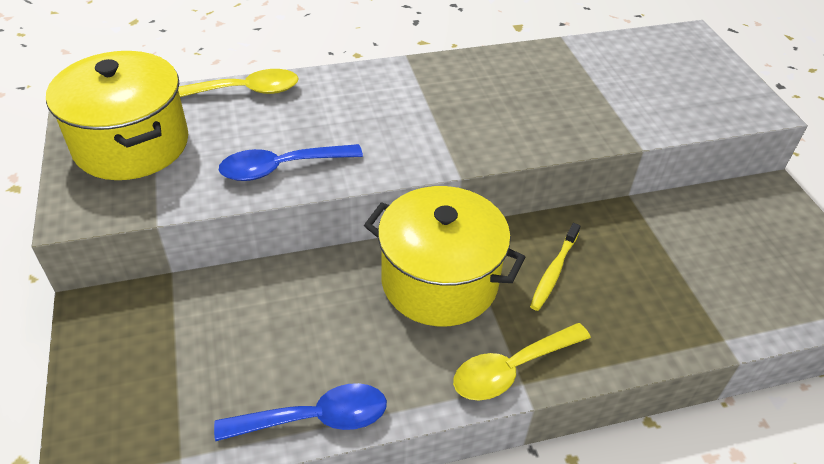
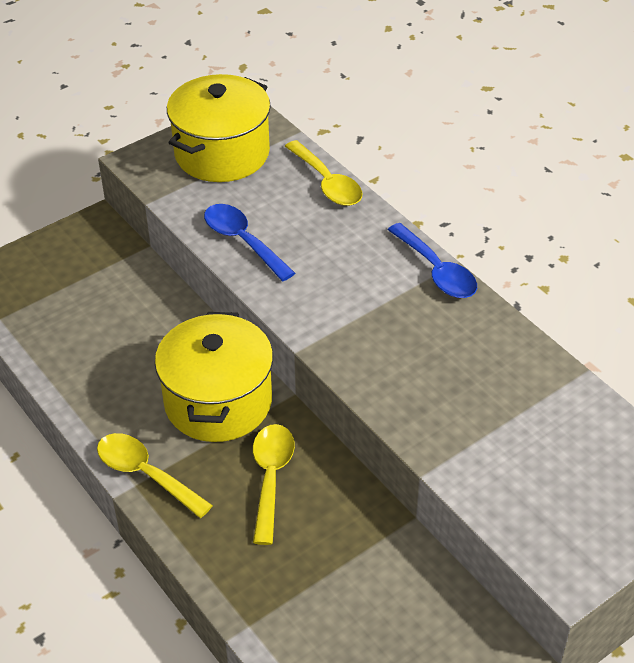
camera: 70 degrees right, 0 degrees up
blue spoon [214,383,387,441] -> blue spoon moved to [388,223,477,298]
yellow toothbrush [530,223,580,311] -> yellow spoon [253,424,295,545]

